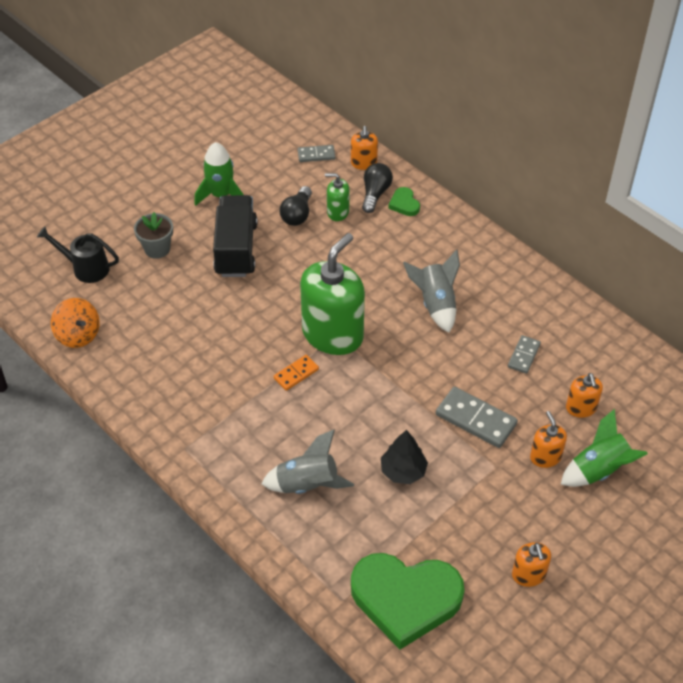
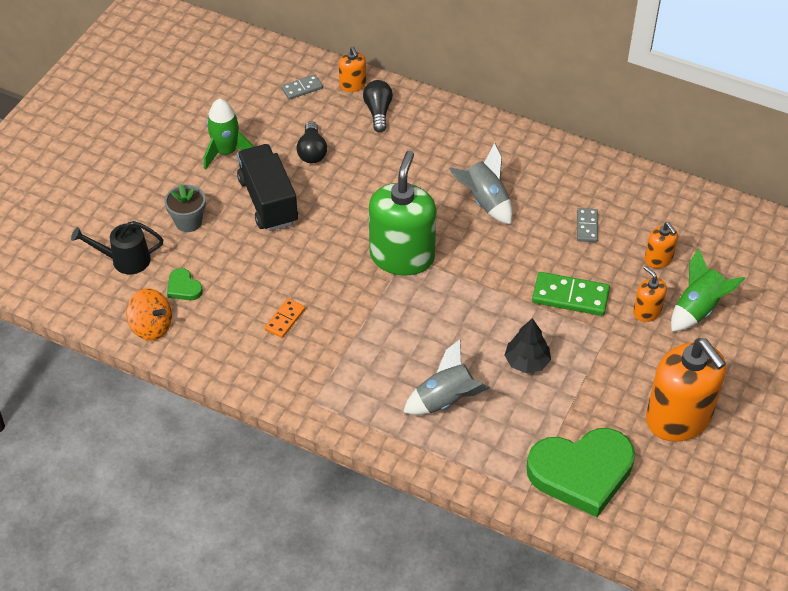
camera: 20 degrees left, 0 degrees up
orange domino [274,355,319,391] -> orange domino moved to [265,299,305,338]
green soap dispenser [325,173,349,221] -> none
green heart [388,187,420,216] -> green heart moved to [167,268,203,300]
grey domino [436,387,518,448] -> green domino [532,272,610,316]
orange soap dispenser [512,542,551,587] -> orange soap dispenser [646,338,726,442], size x2.17

